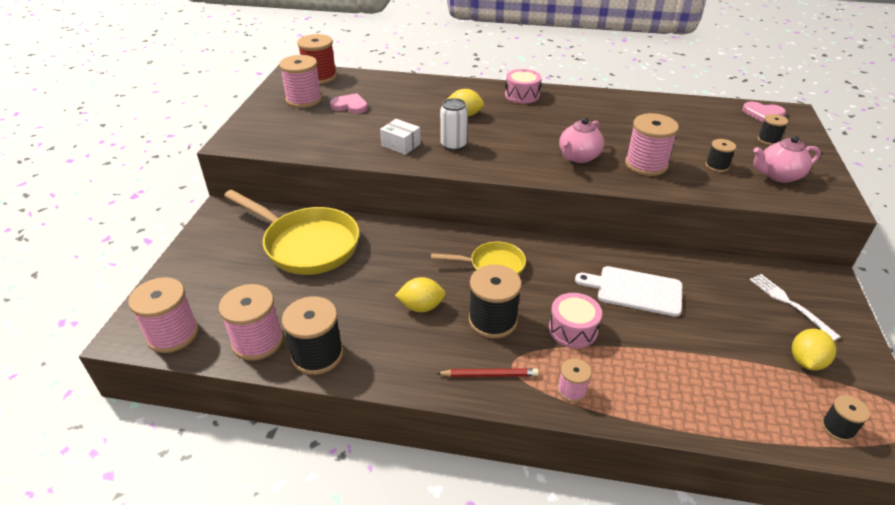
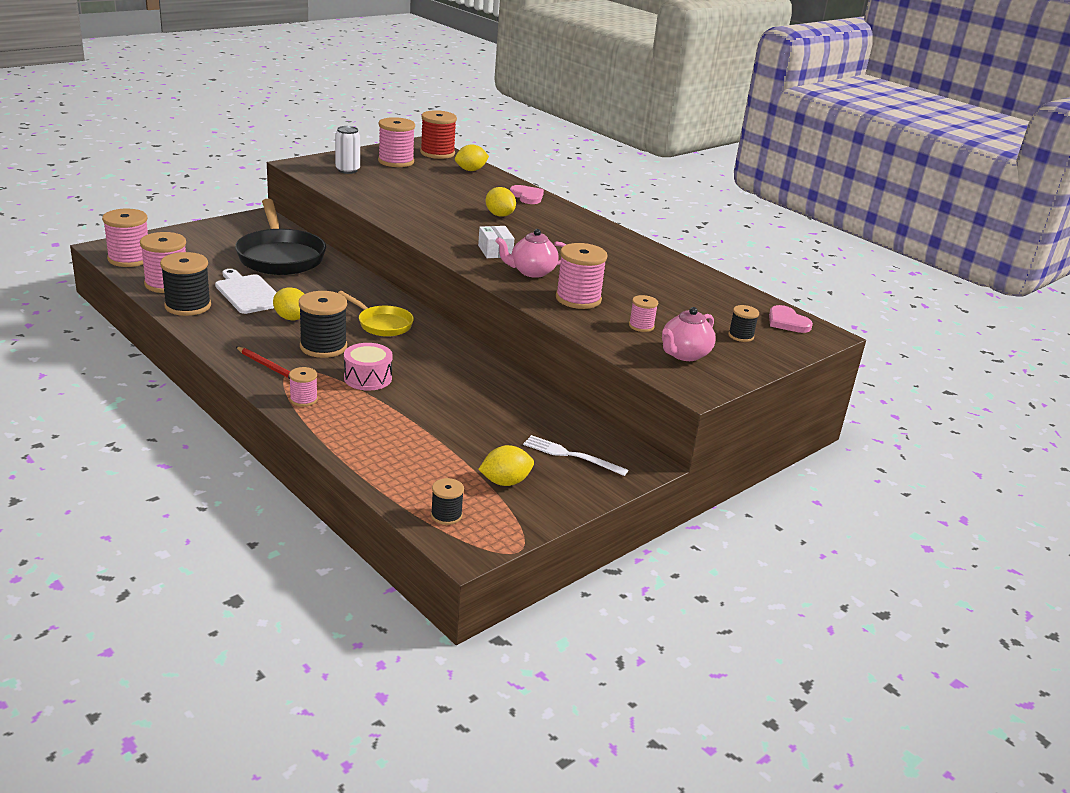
camera: 35 degrees right, 10 degrees down
yellow pan [224,190,359,275] -> black pan [235,199,326,275]
pink heart [330,93,368,114] -> pink heart moved to [510,185,544,204]
white box [380,119,421,155] -> white box moved to [478,226,514,258]
white can [440,98,468,151] -> white can moved to [335,126,360,174]
pink drum [505,69,542,104] -> none
white cutting board [575,266,682,317] -> white cutting board moved to [215,269,277,314]
black spool [706,139,736,172] -> pink spool [629,295,658,332]
white fork [750,274,841,341] -> white fork turned 75 degrees counterclockwise [523,435,628,476]
pink teapot [753,136,821,183] -> pink teapot turned 75 degrees counterclockwise [662,307,716,361]
none -> yellow lemon [455,144,489,171]

